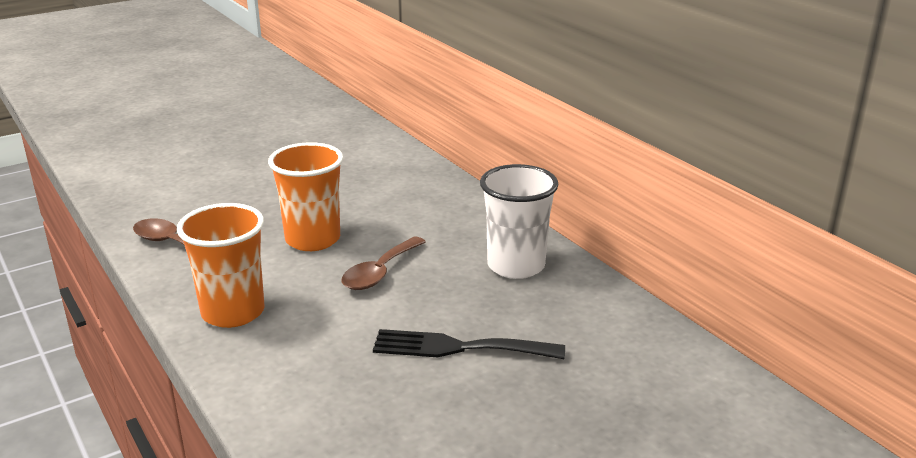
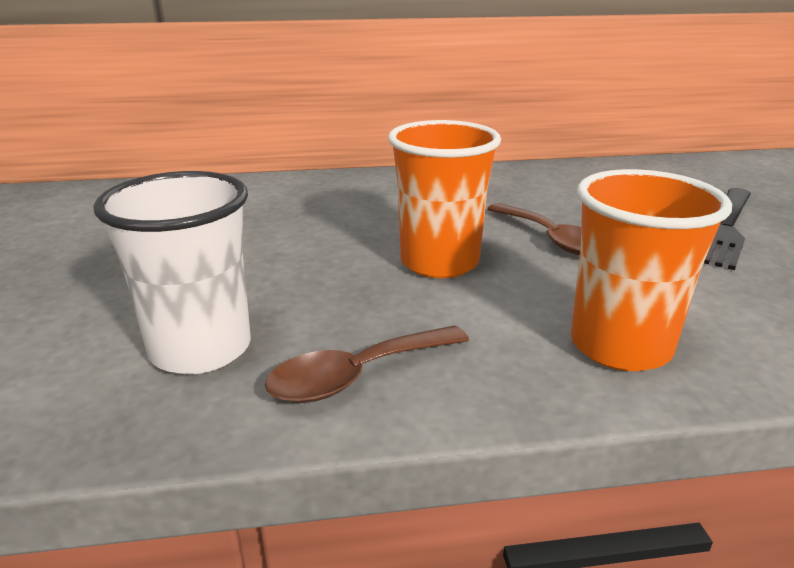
camera: 65 degrees left, 0 degrees up
white cup [480,164,559,279] -> white cup moved to [93,171,251,374]

